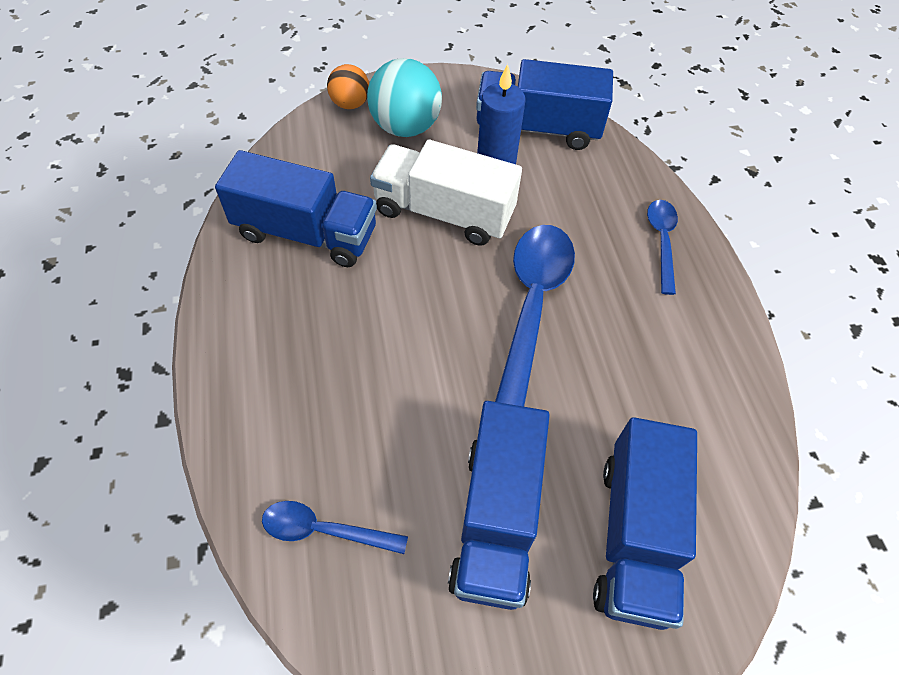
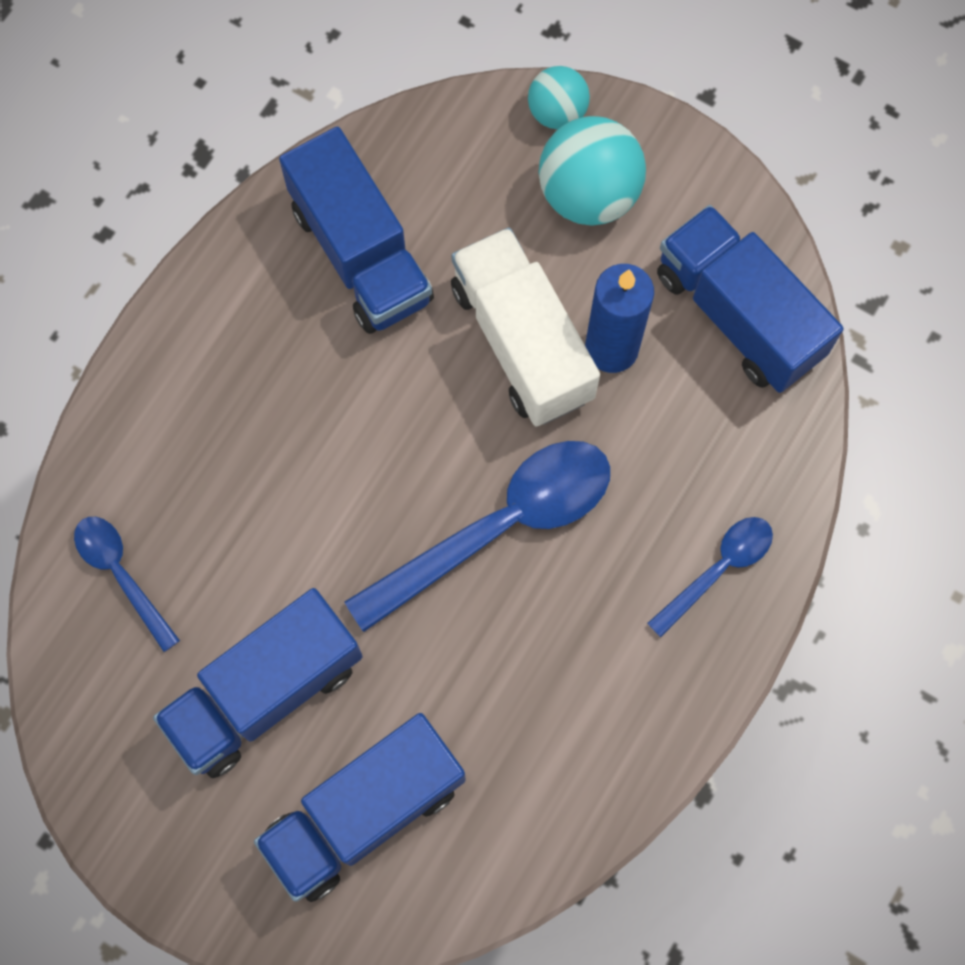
camera: 45 degrees right, 15 degrees up
orange ball [327,64,369,109] -> turquoise ball [528,66,590,129]

